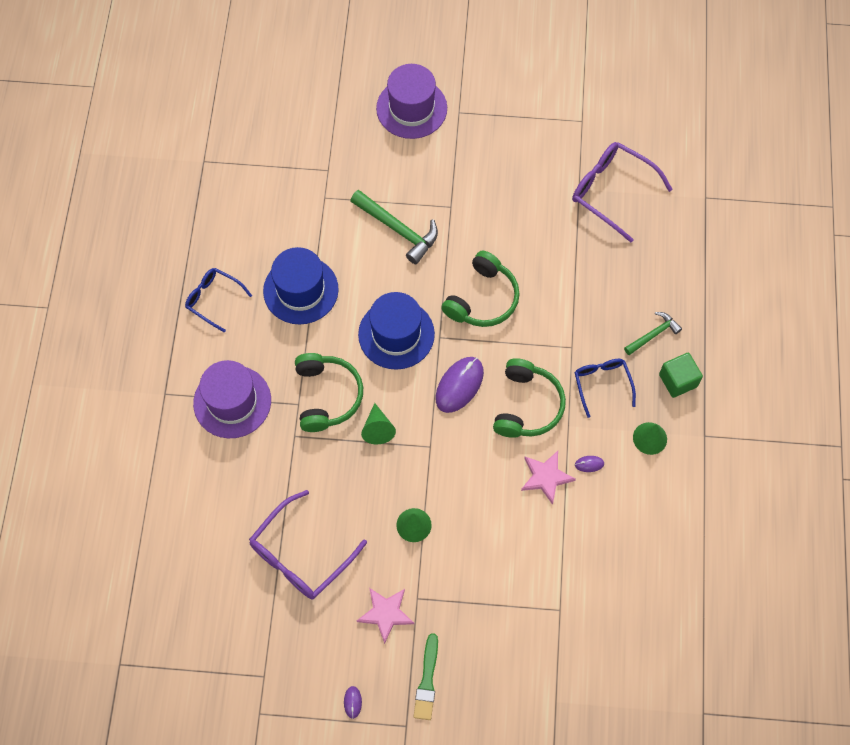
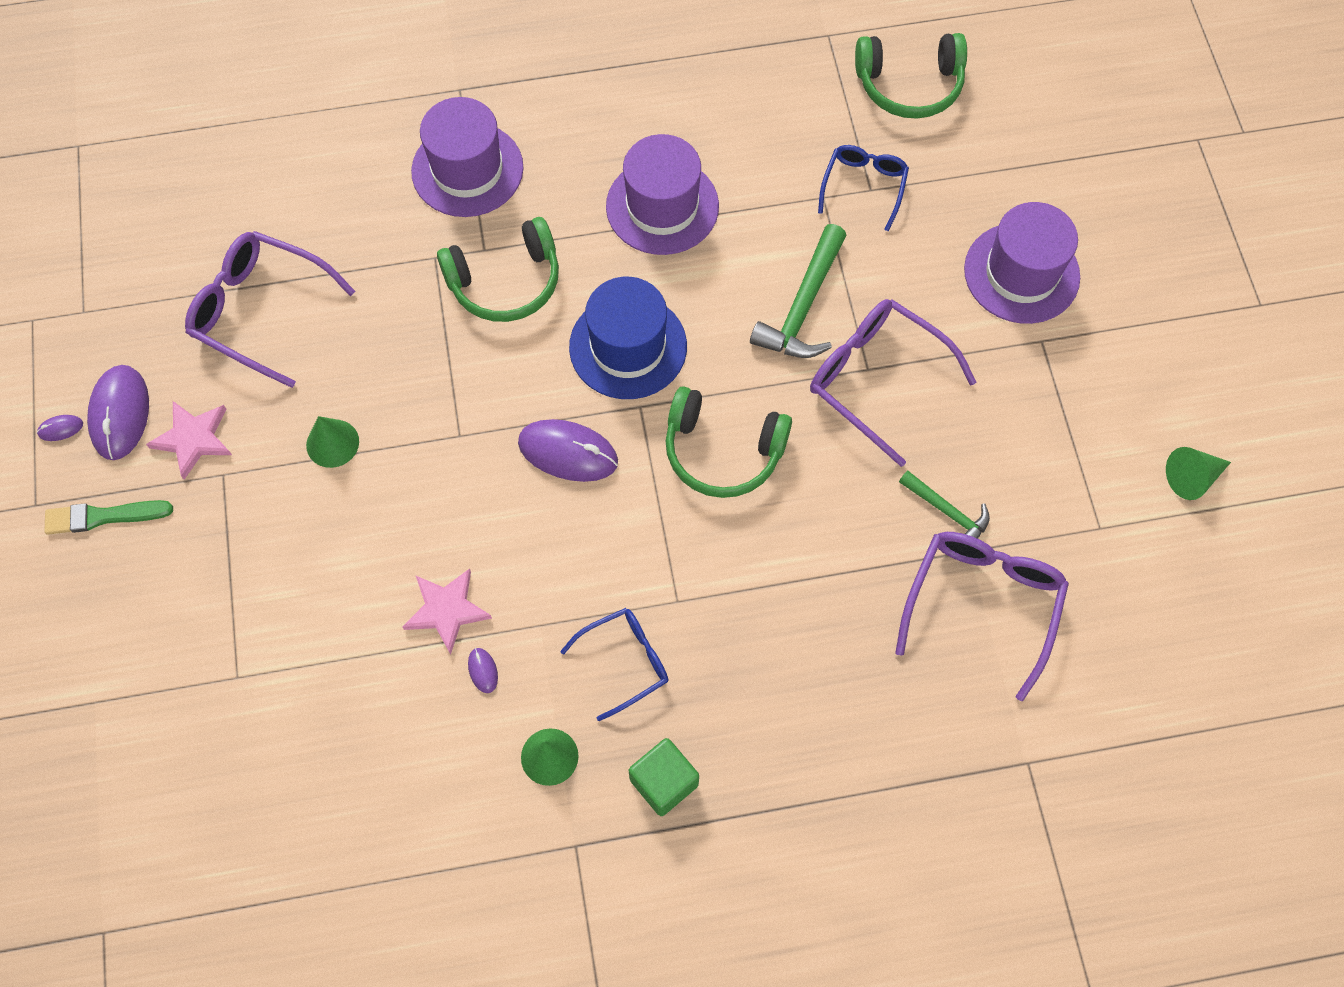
camera: 75 degrees right, 0 degrees up
blue glasses [185,268,252,332] -> blue glasses moved to [818,145,909,231]
blue hat [263,247,339,325] -> purple hat [606,134,719,255]
green cone [361,403,396,444] -> green cone moved to [1166,447,1231,500]
green headphones [493,358,566,438] -> green headphones moved to [855,33,967,119]
green hammer [624,312,682,355] -> green hammer moved to [899,471,990,539]
none -> purple mouse [87,365,149,460]
none -> purple glasses [810,299,976,467]

